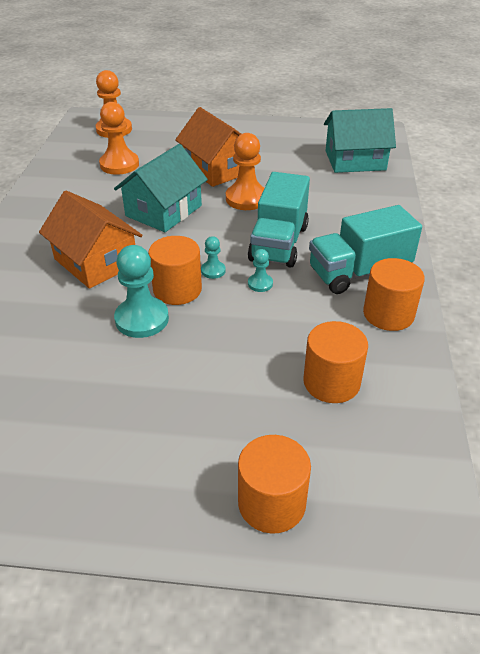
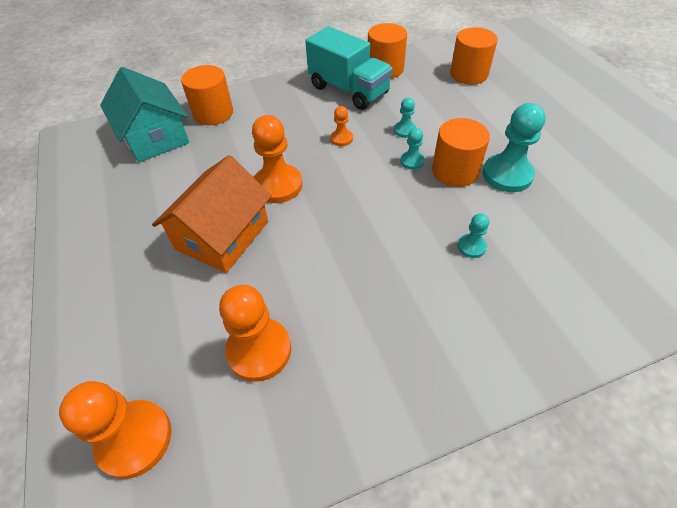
camera: 115 degrees left, 10 degrees up
orange house [39,191,143,289] -> turquoise pawn [458,213,489,258]
turquoise house [114,144,208,232] -> none
orange cylinder [238,435,311,534] -> orange cylinder moved to [181,65,233,125]
turquoise truck [248,172,310,267] -> orange pawn [331,106,353,146]

